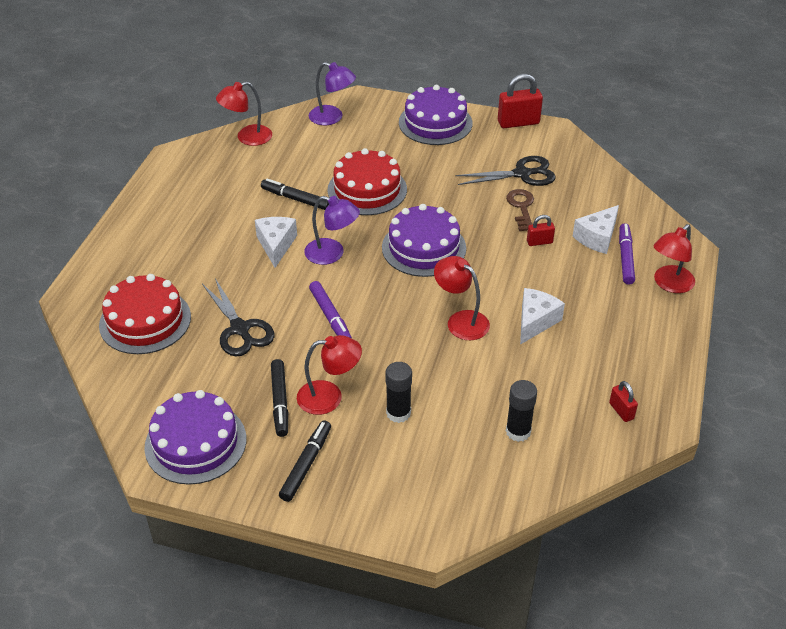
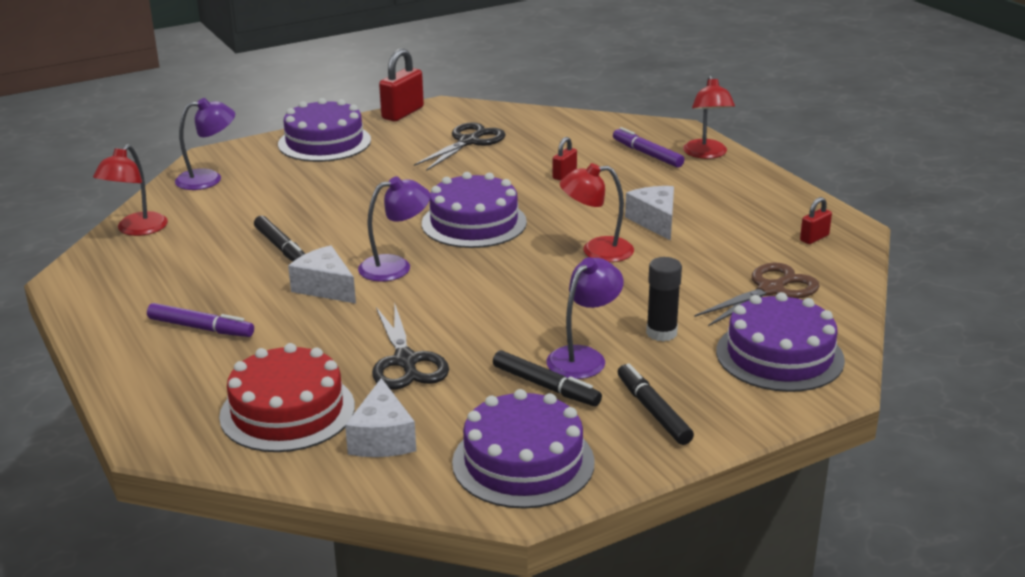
camera: 45 degrees left, 15 degrees down
black scissors [202,278,275,356] -> black scissors turned 60 degrees clockwise [372,302,449,390]
black marker [261,179,329,210] -> black marker turned 105 degrees counterclockwise [254,216,305,262]
red lamp [297,335,362,415] -> purple lamp [547,257,624,379]
purple marker [309,281,352,338] -> purple marker moved to [147,303,254,337]
red cake [328,148,407,215] -> none
brown key [506,189,534,231] -> none
black glue stick [506,380,537,442] -> brown scissors [694,263,820,326]
white cheese [573,205,619,254] -> white cheese moved to [345,378,416,457]
red padlock [609,381,638,422] -> red padlock turned 60 degrees counterclockwise [800,197,832,244]
none -> purple cake [716,292,845,392]

